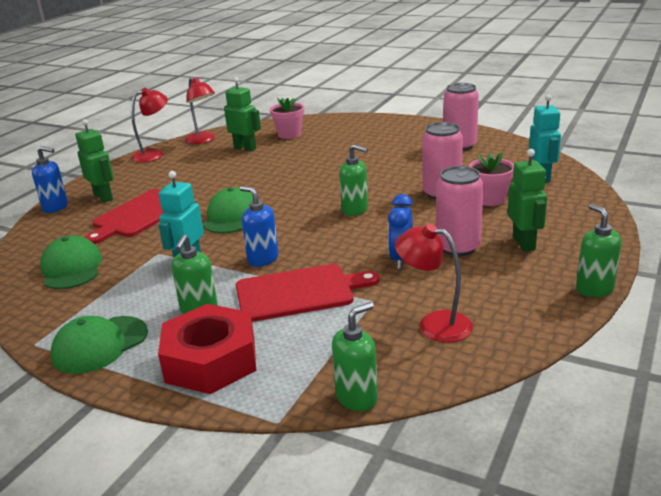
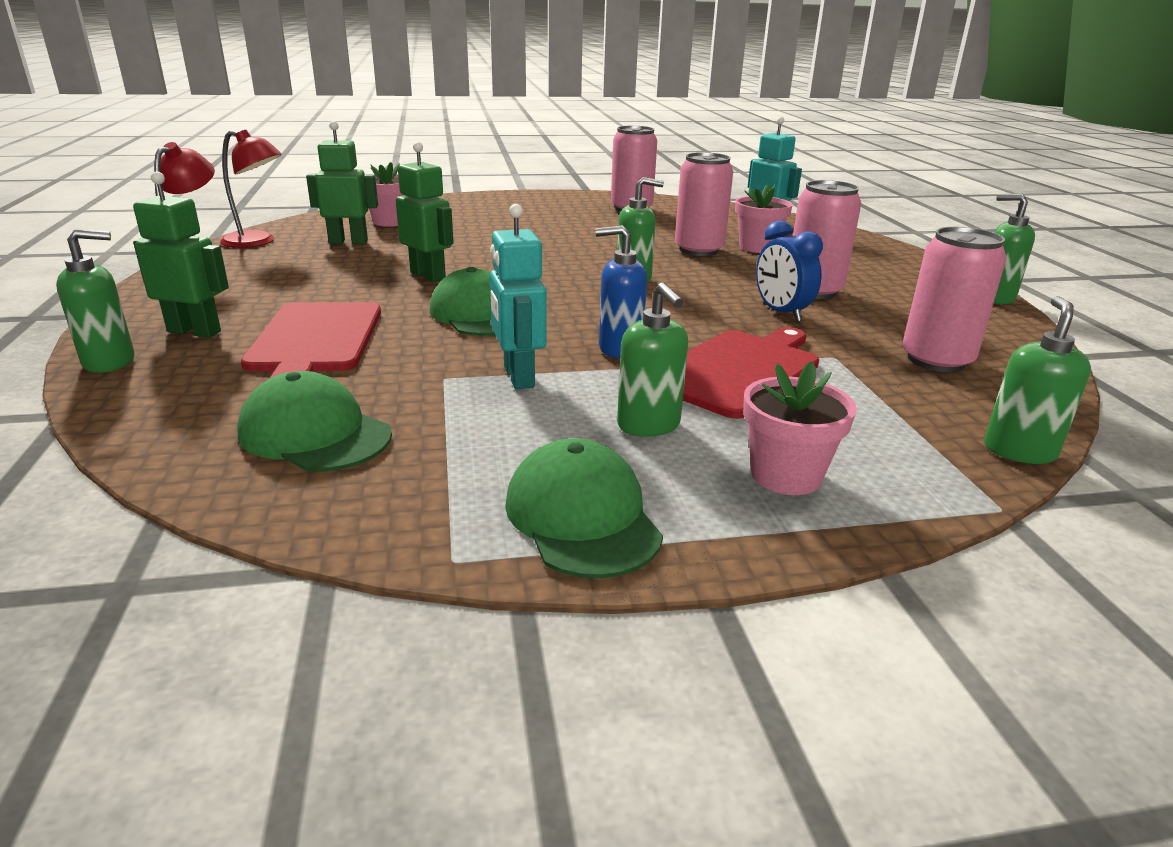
camera: 40 degrees left, 0 degrees up
blue soap dispenser [32,146,68,213] -> green soap dispenser [56,229,135,373]
green cap [51,316,148,374] -> green cap turned 150 degrees clockwise [505,438,663,579]
red nut [158,304,256,394] -> pink flower pot [743,361,857,495]
red lamp [395,224,473,342] -> pink can [902,227,1007,372]
green robot [507,149,547,252] -> green robot moved to [396,142,454,282]

